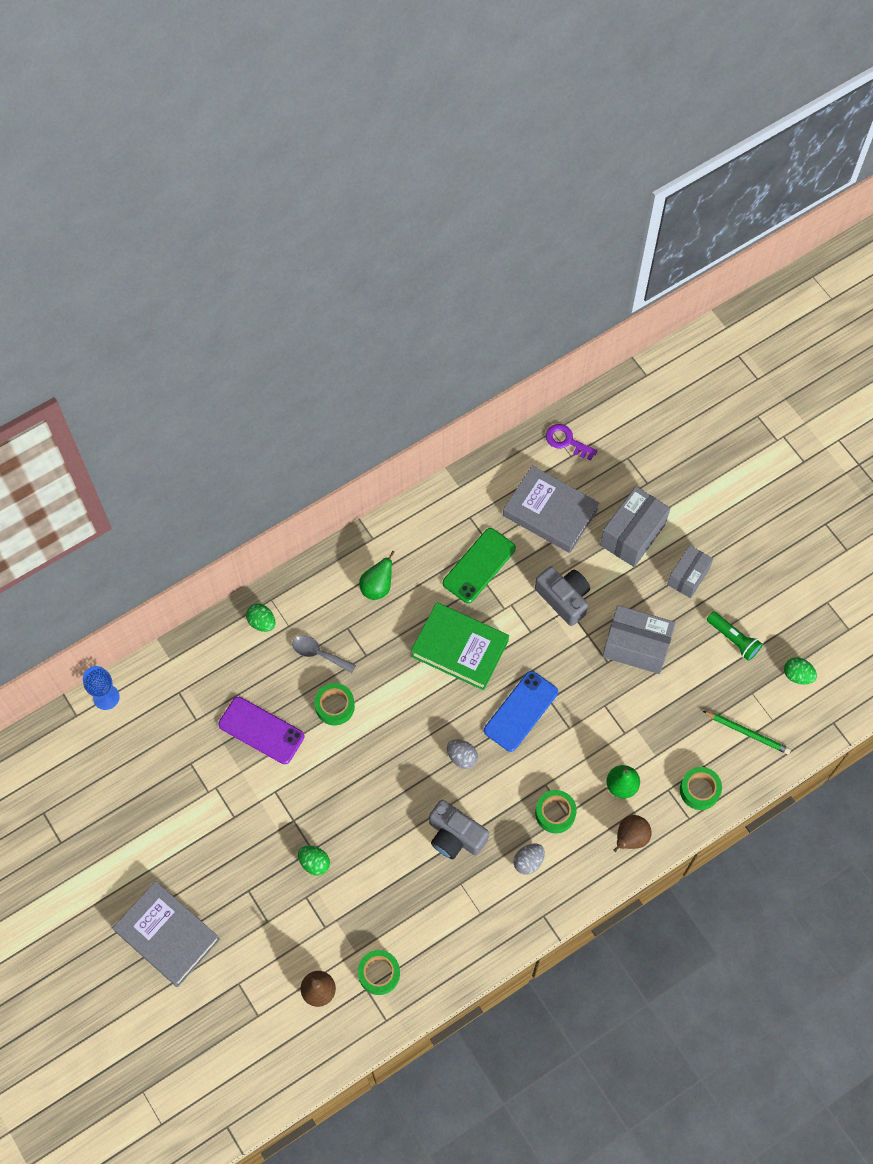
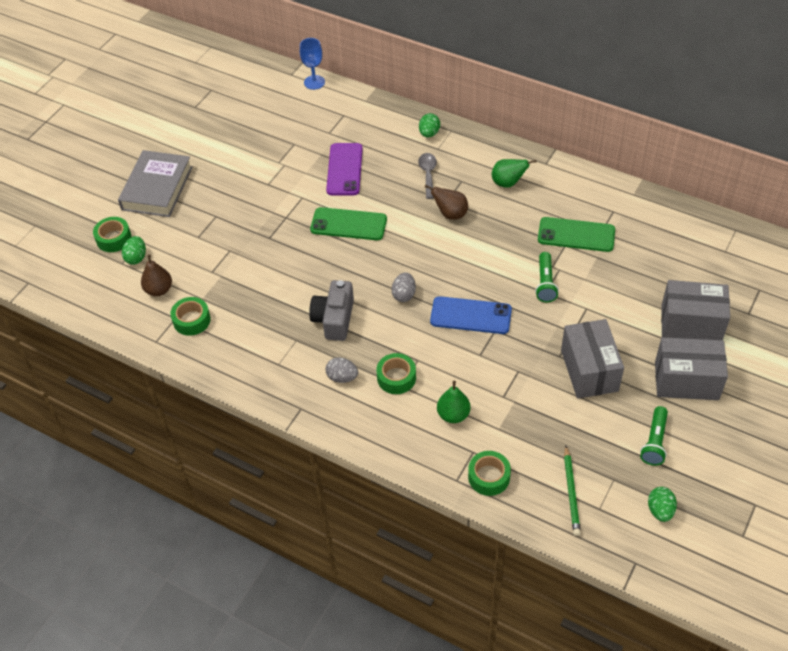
camera: 65 degrees right, 15 degrees down
green egg [298,846,330,876] -> green egg moved to [122,236,146,265]
green tape [314,683,355,725] -> green tape moved to [93,217,132,252]
green book [411,602,509,690] -> none
grey book [503,466,599,553] -> none
grey camera [535,566,590,626] -> none
purple key [546,424,597,460] -> none
brown pear [614,815,652,852] -> brown pear moved to [425,185,468,220]
grey box [667,545,713,598] -> grey box [655,337,728,400], size x1.53
none -> green phone [310,207,387,240]
none -> green flashlight [535,252,559,302]

